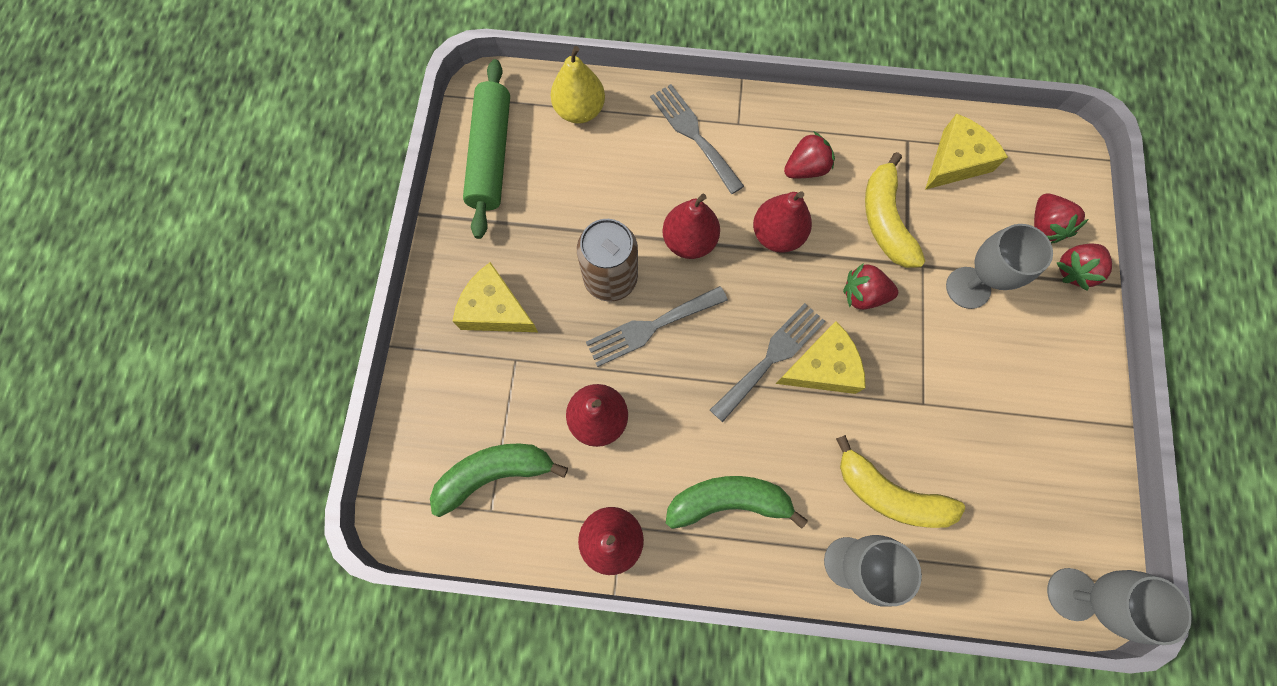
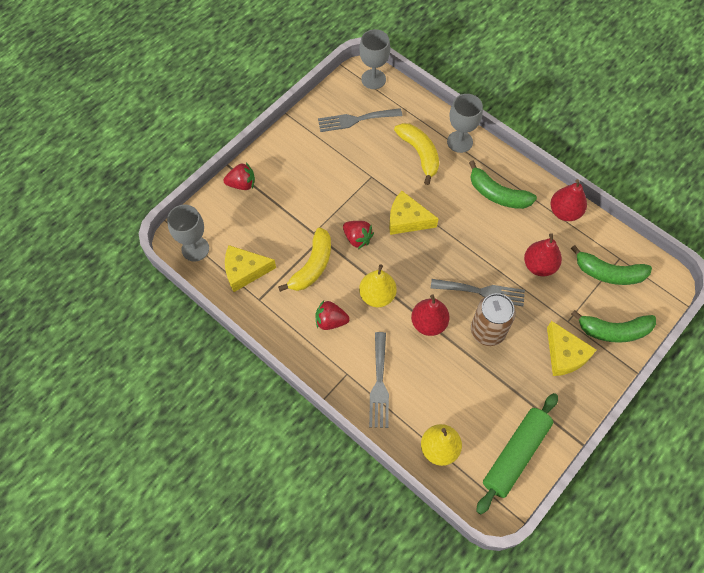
camera: 145 degrees left, 10 degrees down
grey fork [710,303,826,422] -> grey fork moved to [318,108,402,132]
red pear [753,191,812,253] -> yellow pear [359,264,397,307]
grey goblet [946,224,1053,309] -> grey goblet moved to [167,205,209,261]
red strawberry [1034,194,1089,243] -> none
none -> green banana [571,310,656,343]

